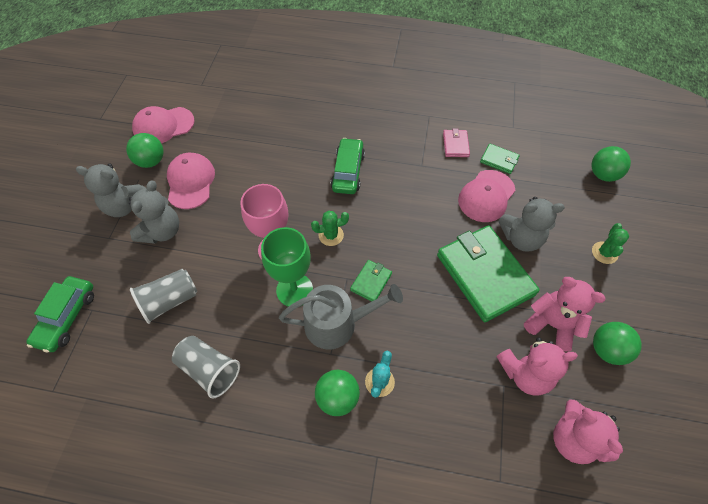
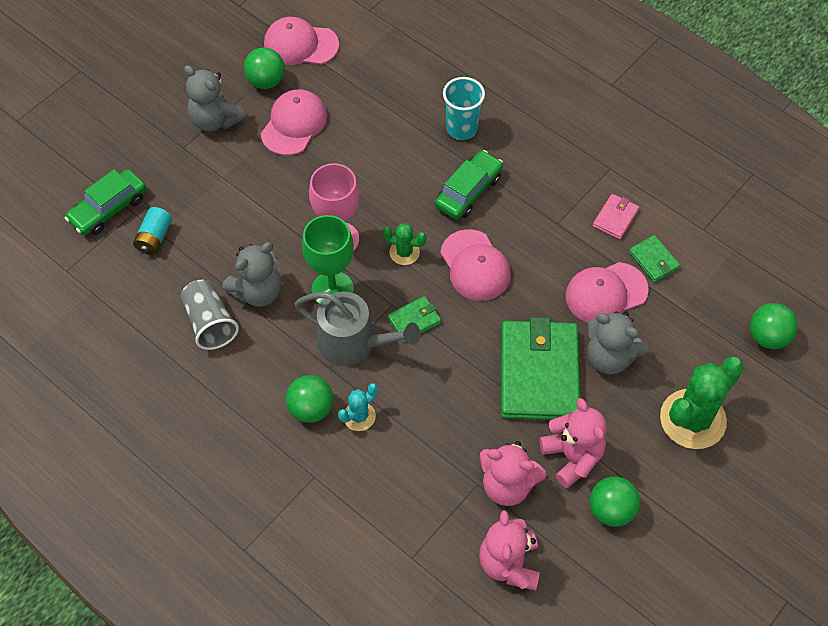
camera: 30 degrees right, 0 degrees up
grey teddy bear [129,181,179,244] -> grey teddy bear moved to [222,242,282,307]
grey cup [130,268,197,324] -> none
green cactus [592,223,629,264] -> green cactus [660,356,744,449], size x2.02
none -> turquoise battery [133,207,172,255]
none -> pink cap [440,229,511,301]
none -> turquoise cup [443,77,485,140]

